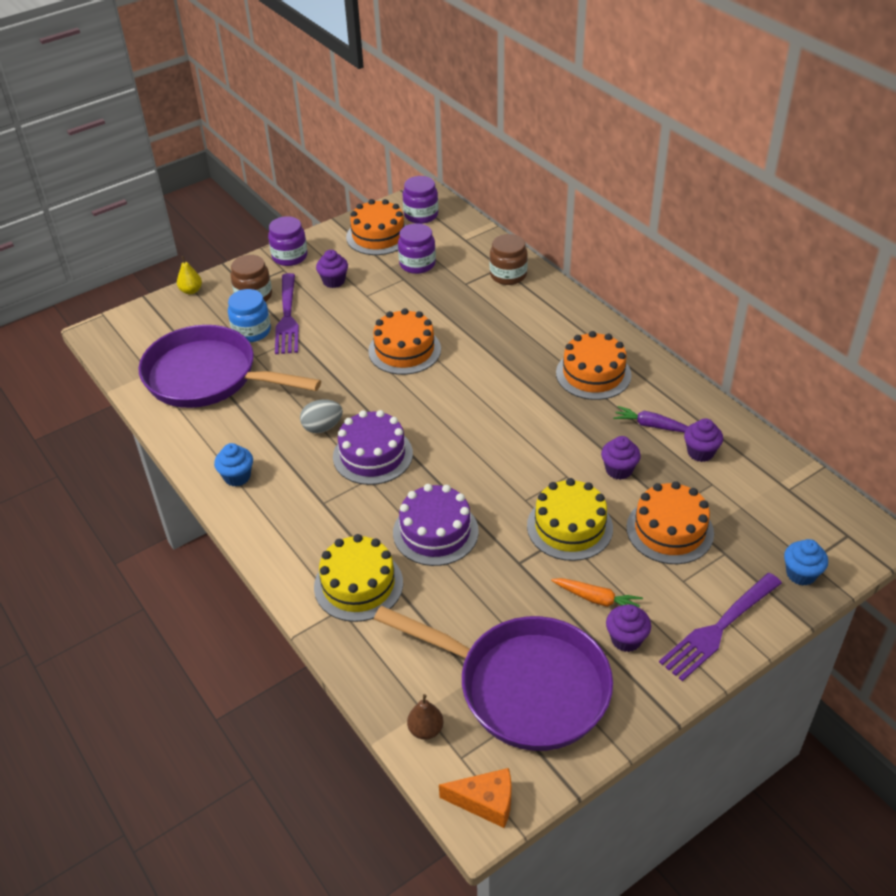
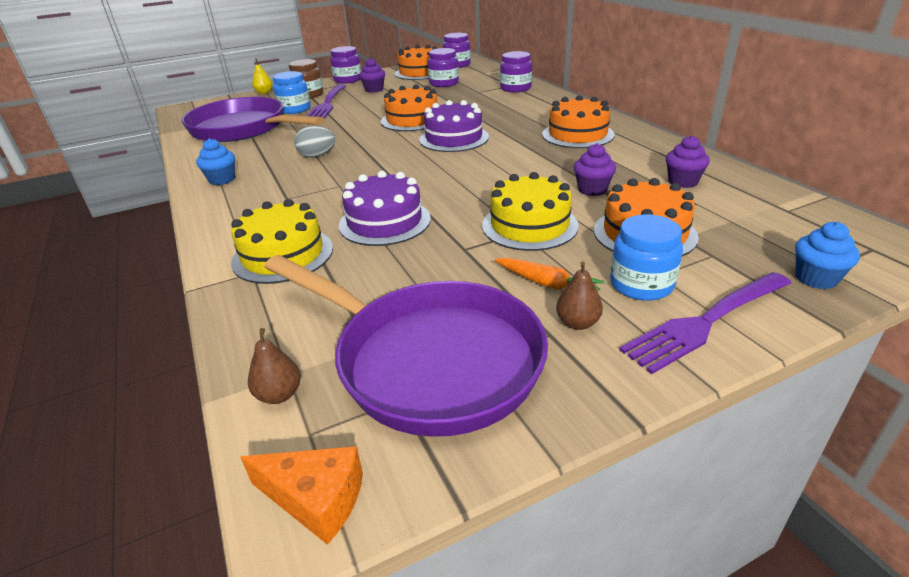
camera: 10 degrees right, 10 degrees down
purple cake [333,410,413,485] -> purple cake moved to [419,100,489,152]
brown jar [490,234,528,285] -> purple jar [500,51,532,92]
purple cupcake [606,604,651,652] -> brown pear [556,262,603,330]
purple carrot [613,406,688,432] -> none
none -> blue jar [610,214,683,301]

